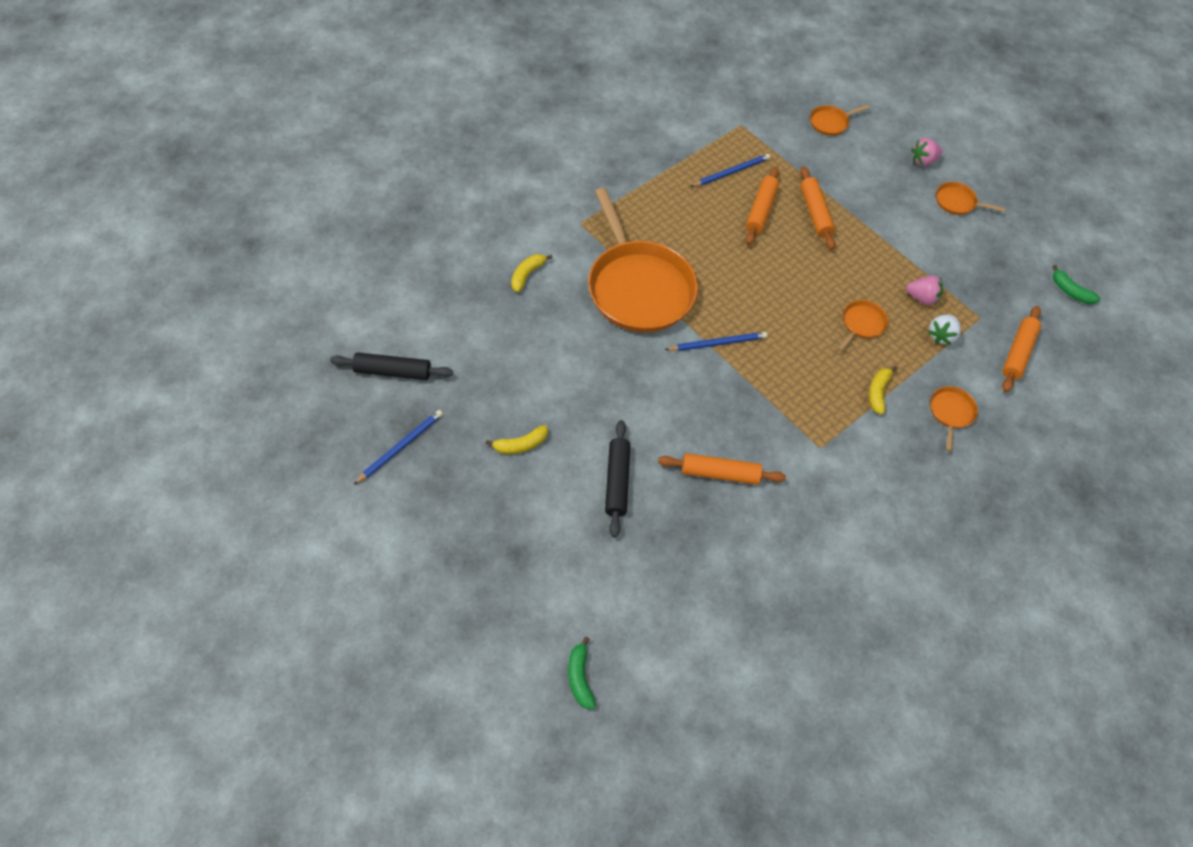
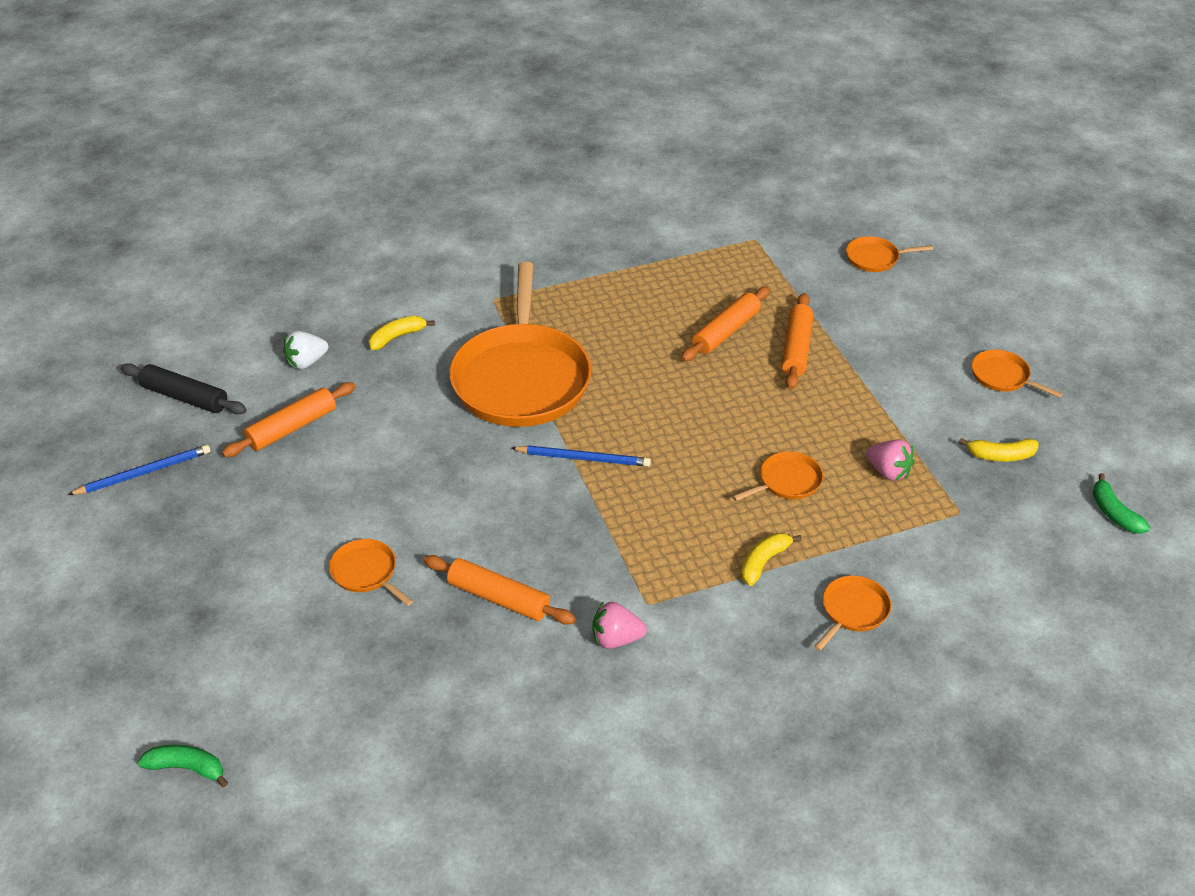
camera: 25 degrees right, 15 degrees down
yellow banana [485,425,548,454] -> yellow banana moved to [959,438,1039,462]
green banana [568,637,596,709] -> green banana turned 90 degrees clockwise [138,745,228,788]
black rolling pin [605,420,630,537] -> orange pan [329,539,413,606]
blue pencil [690,154,770,187] -> none
pink strawberry [911,138,942,166] -> pink strawberry moved to [592,601,647,649]
white strawberry [927,315,961,345] -> white strawberry moved to [283,331,328,369]
orange rolling pin [1002,306,1041,392] -> orange rolling pin moved to [222,382,356,457]

